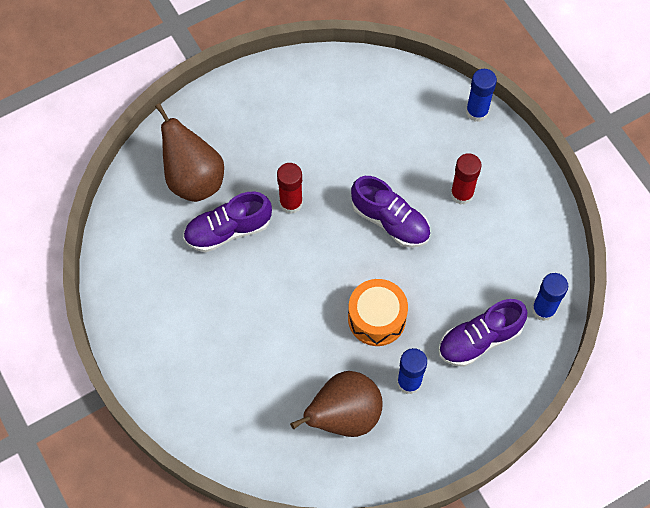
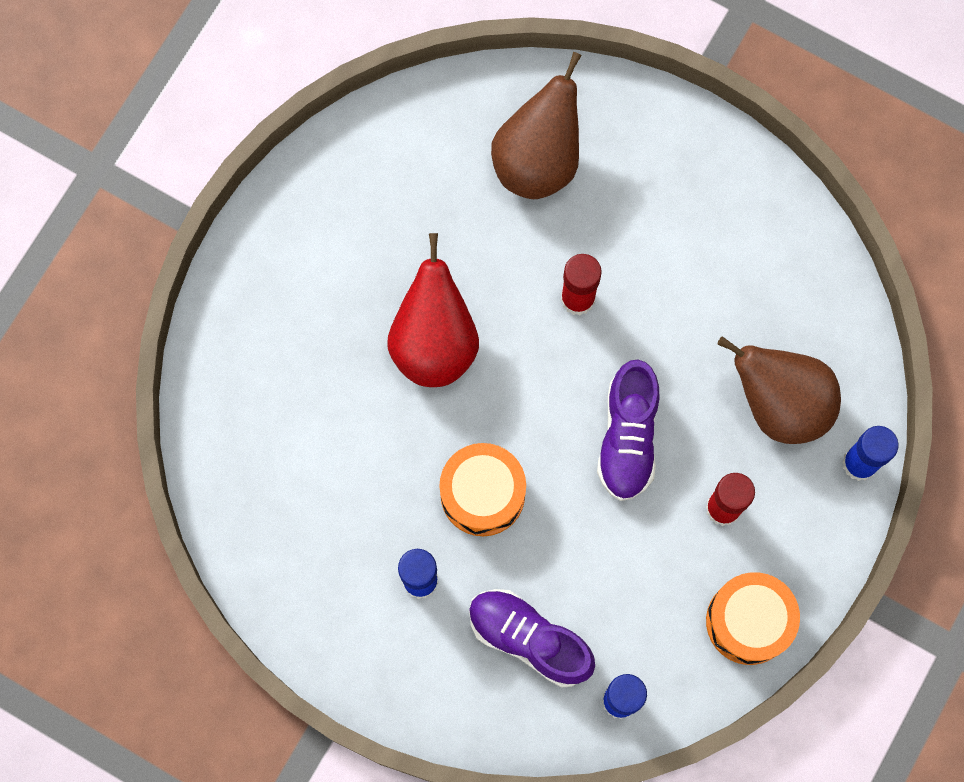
camera: 60 degrees right, 10 degrees up
purple shoe [183,191,272,252] -> none
brown pear [290,371,383,437] -> brown pear moved to [717,336,841,444]
none -> red pear [387,233,479,387]
none -> orange drum [706,572,800,665]

